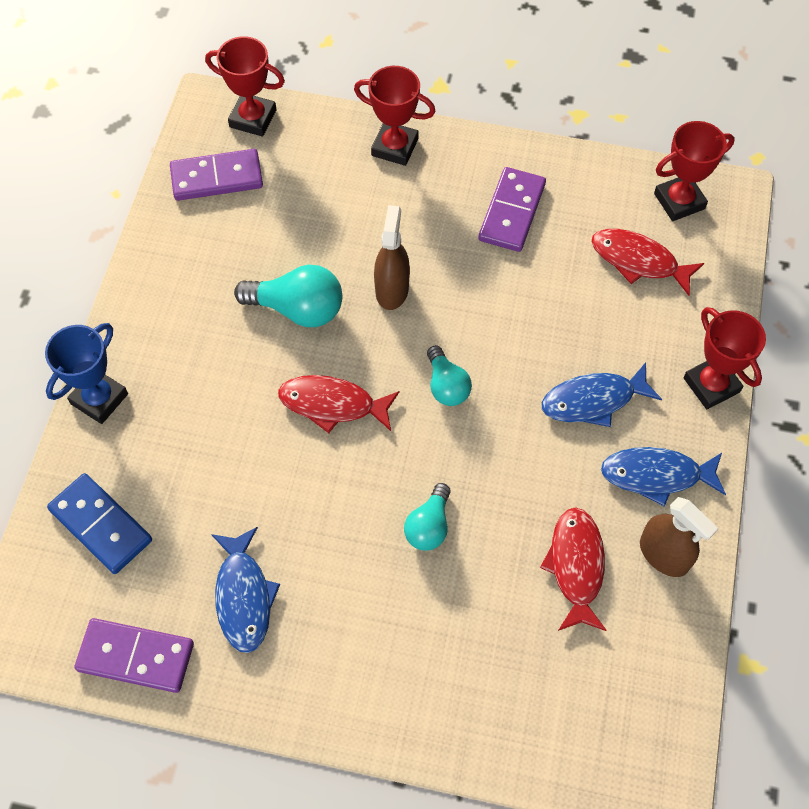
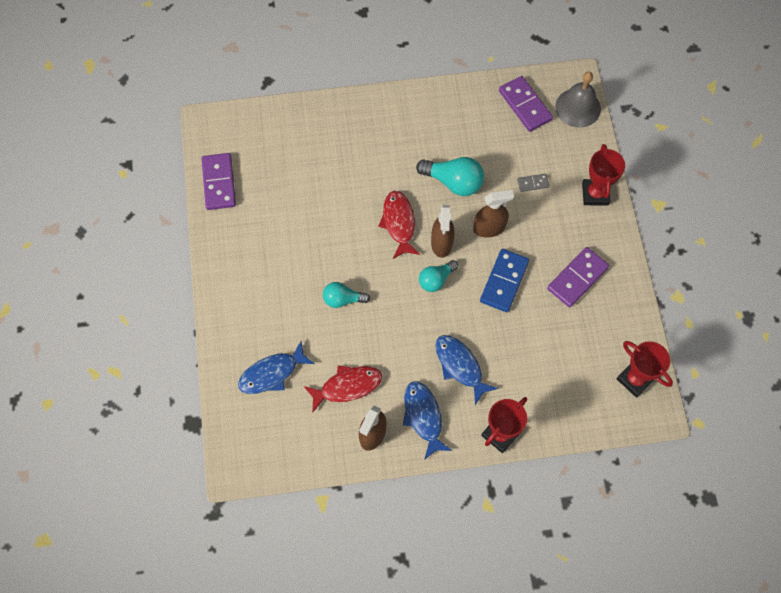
camera: 70 degrees right, 5 degrees up
blue trophy [45,323,128,424] -> none
blue domino [47,473,152,574] -> blue domino moved to [480,249,529,312]
red trophy [205,36,285,137] -> grey bell [555,72,601,128]
blue fish [211,527,280,653] -> blue fish moved to [238,341,315,394]
turquoise light bulb [234,265,342,327] -> turquoise light bulb turned 60 degrees counterclockwise [416,157,484,196]
purple domino [479,167,546,252] -> purple domino turned 45 degrees counterclockwise [547,247,609,307]
red fish [592,229,704,296] -> none
none -> brown spray bottle [431,205,454,258]
none -> grey domino [517,174,550,192]

